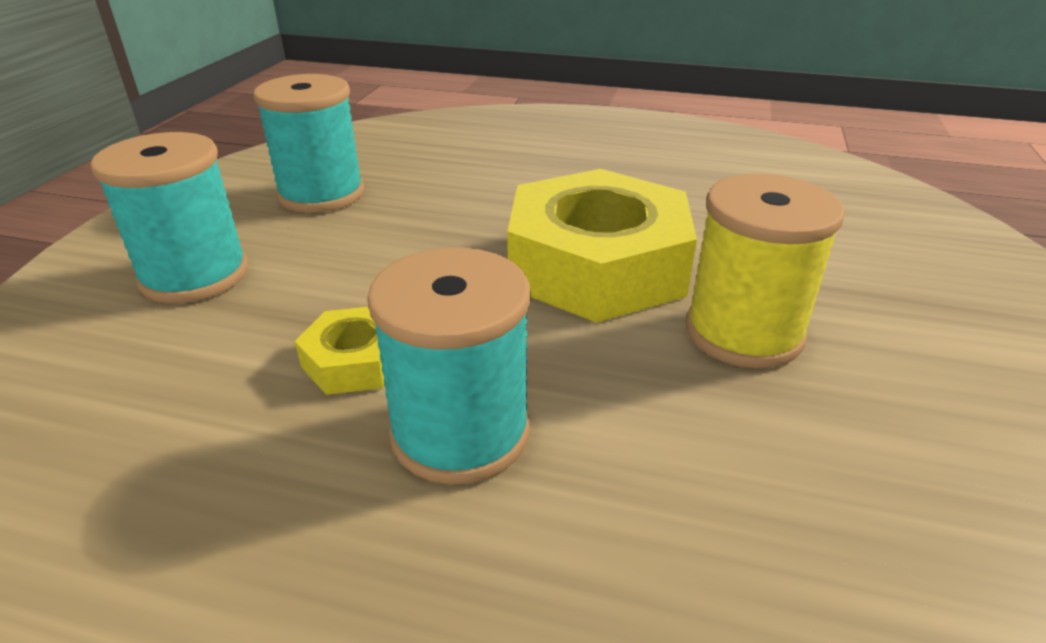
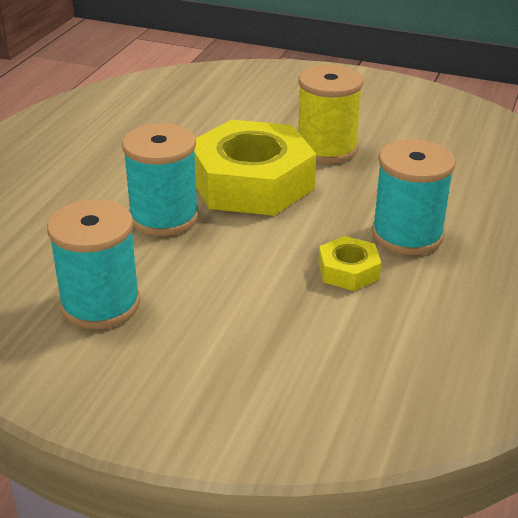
camera: 85 degrees left, 0 degrees up
turquoise spool [90,132,248,303] -> turquoise spool moved to [122,123,199,236]

